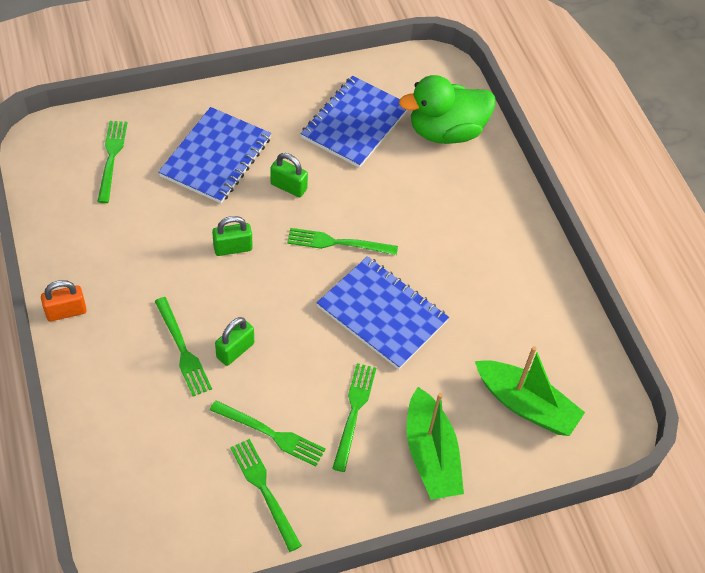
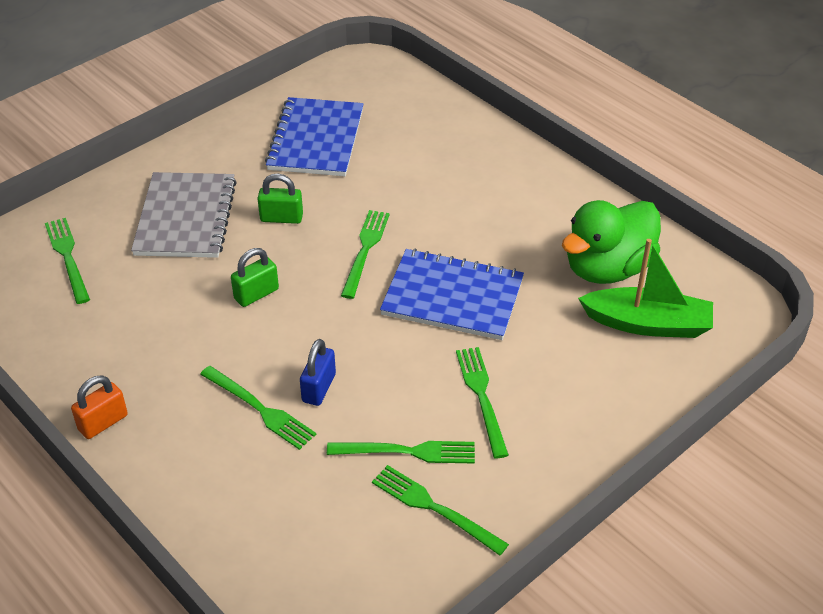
camera: 20 degrees left, 10 degrees down
blue notebook [158,107,271,203] -> grey notebook [131,172,237,258]
green padlock [215,317,254,366] -> blue padlock [300,339,336,406]
green fork [287,228,398,255] -> green fork turned 120 degrees clockwise [341,210,390,299]
green duck [399,75,495,144] -> green duck moved to [562,200,661,284]
green boat [407,387,464,500] -> none

